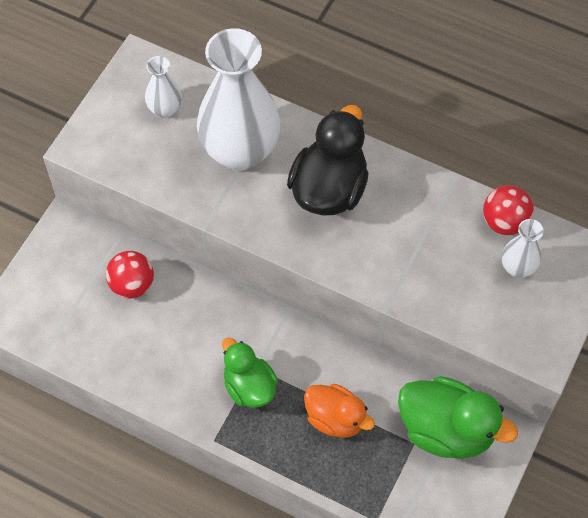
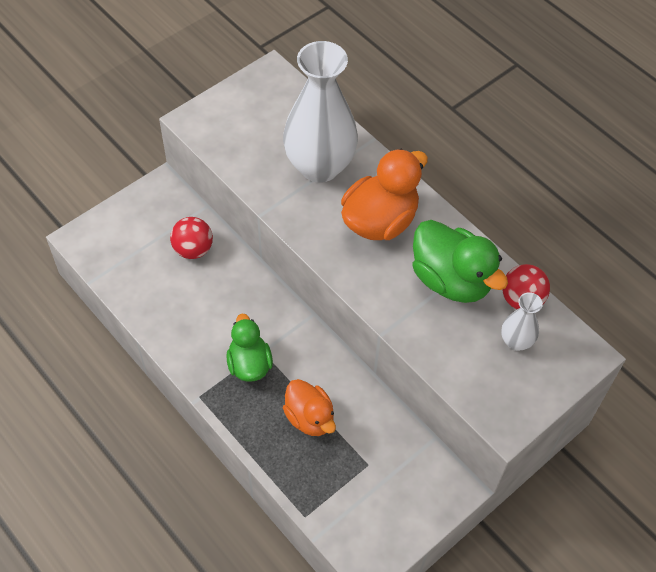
camera: 20 degrees right, 5 degrees down
white vase [145,56,182,118] -> none
black duck [287,105,369,215] -> orange duck [341,149,428,240]
green duck [398,376,518,459] -> green duck moved to [412,220,508,303]

